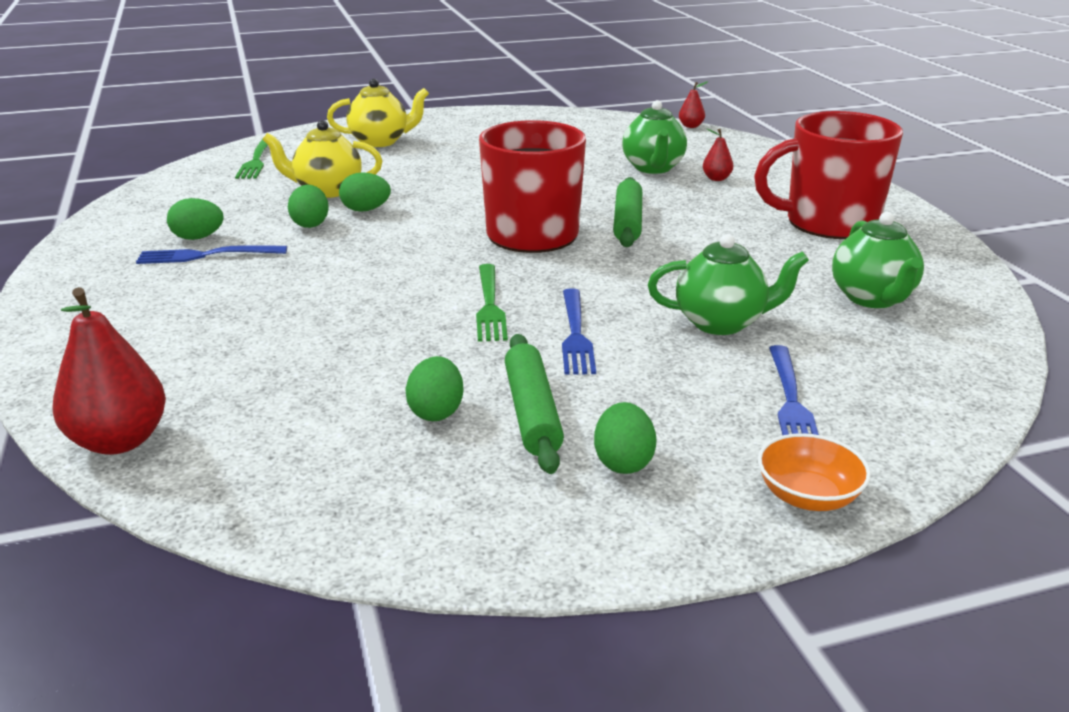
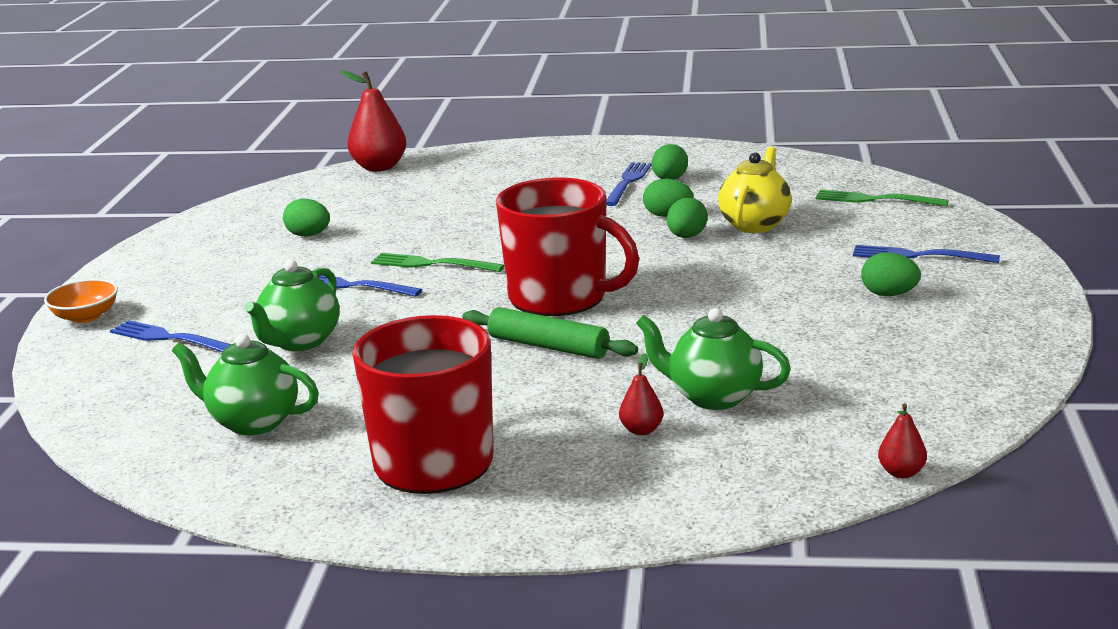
camera: 115 degrees right, 5 degrees down
yellow teapot [327,79,429,147] -> blue fork [853,245,1000,263]
green rolling pin [505,334,564,474] -> none
green egg [594,402,657,474] -> green egg moved to [861,252,921,296]

